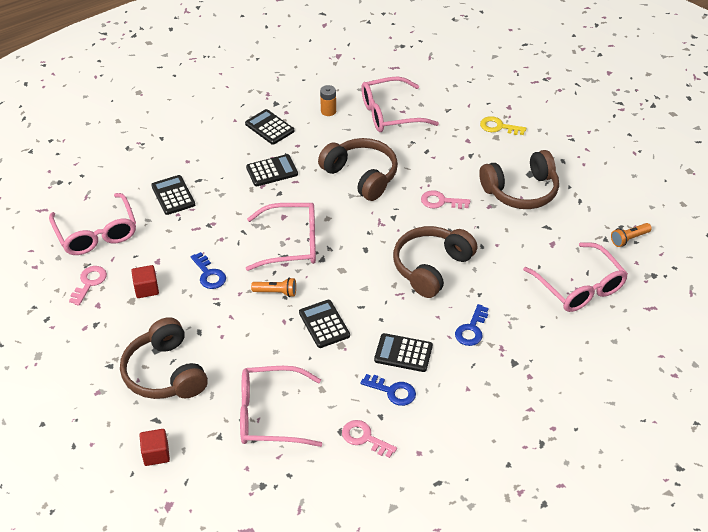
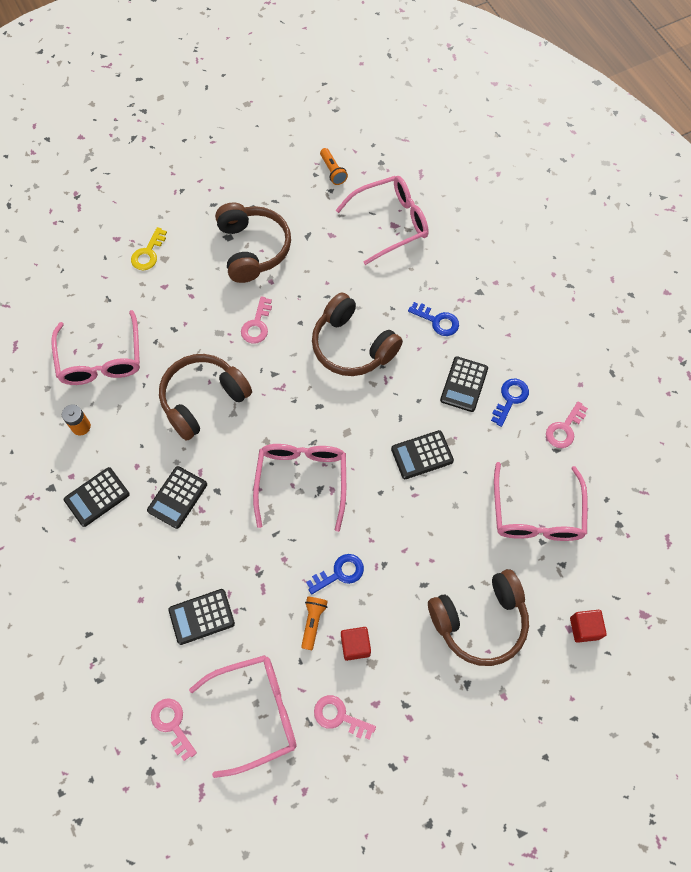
camera: 85 degrees left, 20 degrees up
black calculator [246,154,298,186] -> black calculator turned 135 degrees counterclockwise [147,466,207,529]
orange flashlight [251,278,296,297] -> orange flashlight moved to [301,597,328,650]
none -> pink key [151,698,197,761]

